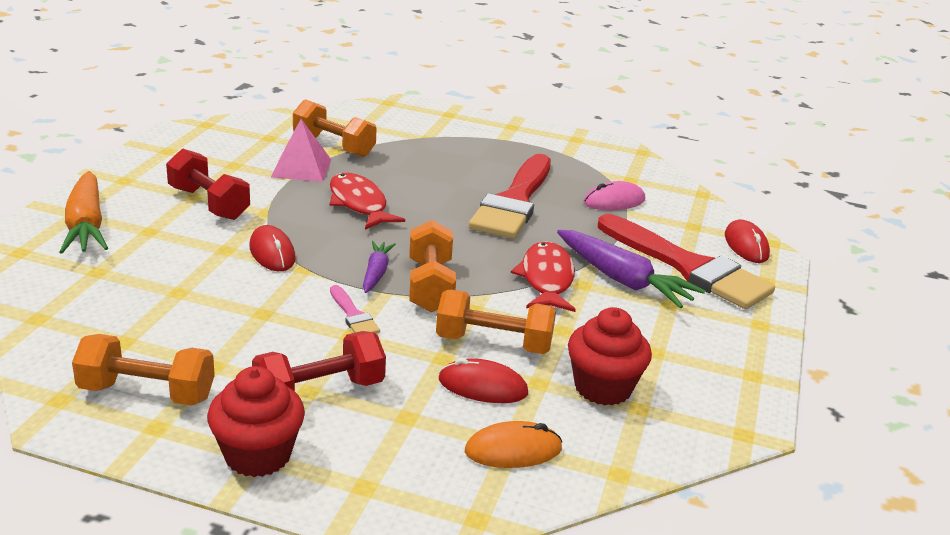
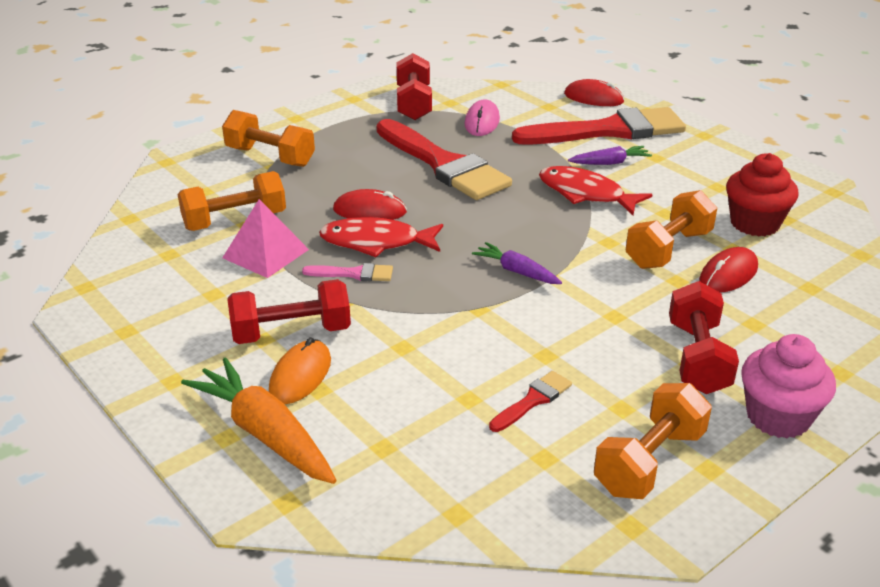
camera: 55 degrees left, 5 degrees up
orange carrot [59,171,108,254] -> orange carrot turned 150 degrees counterclockwise [181,357,336,484]
red cupcake [207,366,305,477] -> pink cupcake [741,334,836,439]
red mouse [249,225,296,271] -> red mouse moved to [333,189,407,220]
pink brush [330,285,380,334] -> pink brush moved to [302,263,393,281]
orange dumbbell [410,220,456,312] -> orange dumbbell moved to [222,110,315,167]
orange mouse [465,421,562,468] -> orange mouse moved to [269,337,331,404]
purple carrot [557,230,705,308] -> purple carrot [568,146,652,165], size x0.56
none -> red dumbbell [397,53,432,120]
none -> red brush [489,371,572,432]

